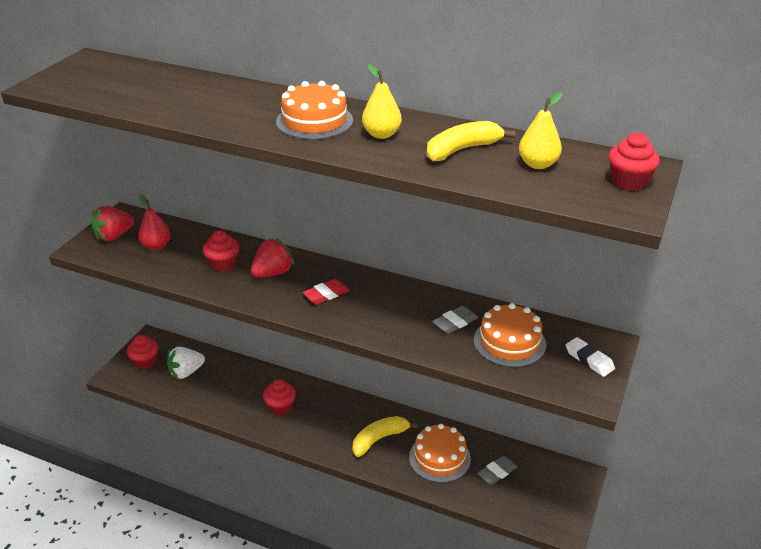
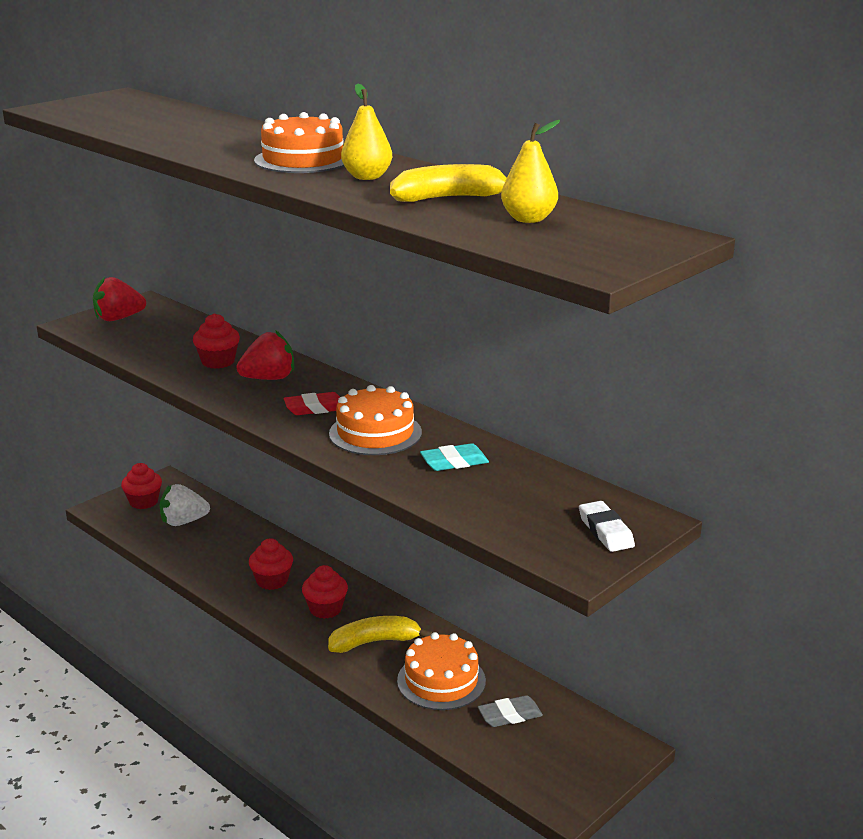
camera: 20 degrees right, 10 degrees down
red pear [138,194,171,250] -> none
grey eraser [432,306,478,334] -> turquoise eraser [420,443,489,471]
orange cake [474,303,546,367] -> orange cake moved to [329,385,422,455]
red cupcake [609,132,660,191] -> red cupcake moved to [302,565,348,619]

